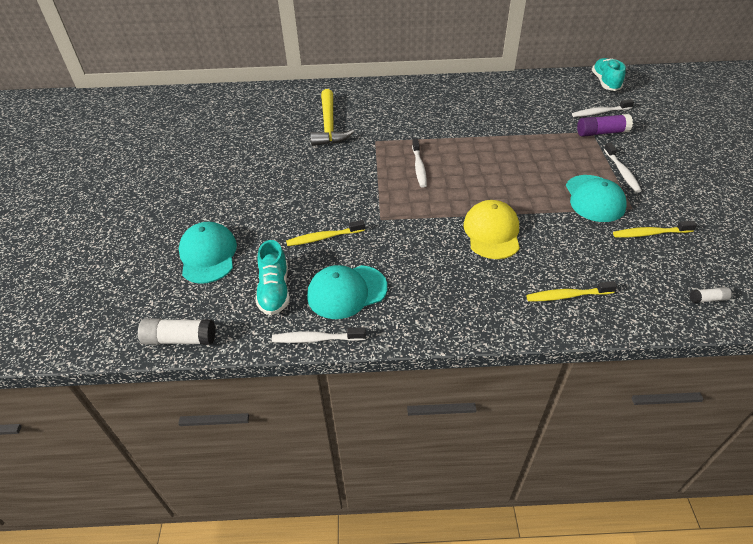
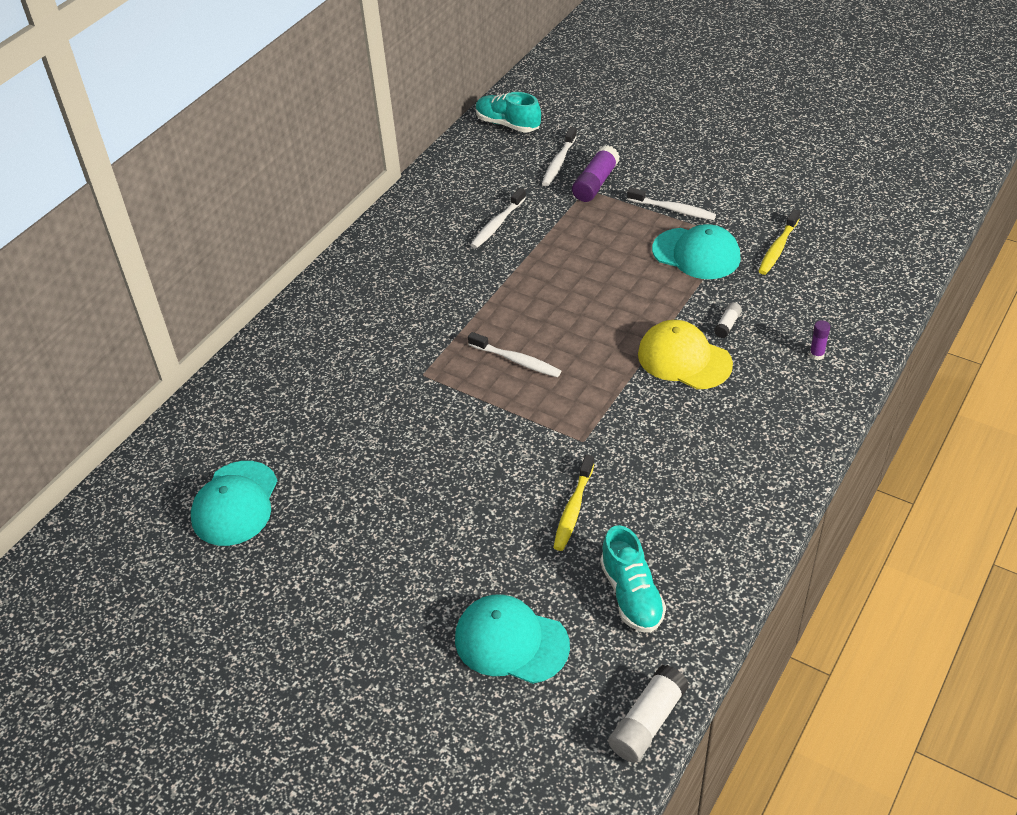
camera: 55 degrees left, 0 degrees up
turquoise shoe [256,240,290,315] -> turquoise shoe turned 45 degrees clockwise [600,525,666,633]
white toothbrush [272,327,366,343] -> white toothbrush moved to [470,188,526,249]
turquoise cap [307,265,387,319] -> turquoise cap moved to [191,461,277,546]
yellow hammer [310,89,354,146] -> none
yellow toothbrush [526,281,617,302] -> purple glue stick [809,320,830,360]
white glue stick [689,287,732,303] -> white glue stick moved to [714,302,742,338]

